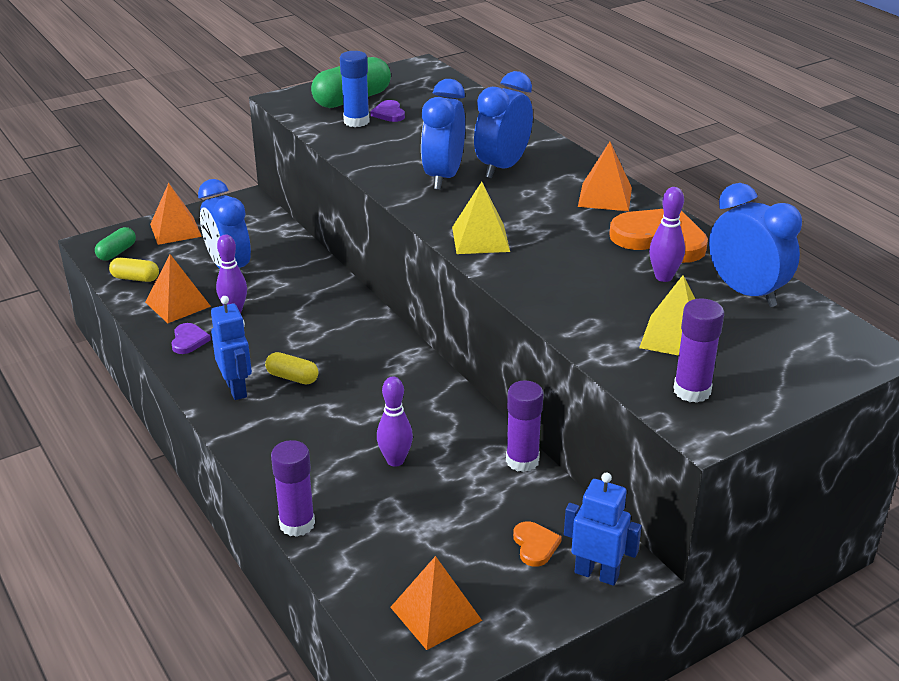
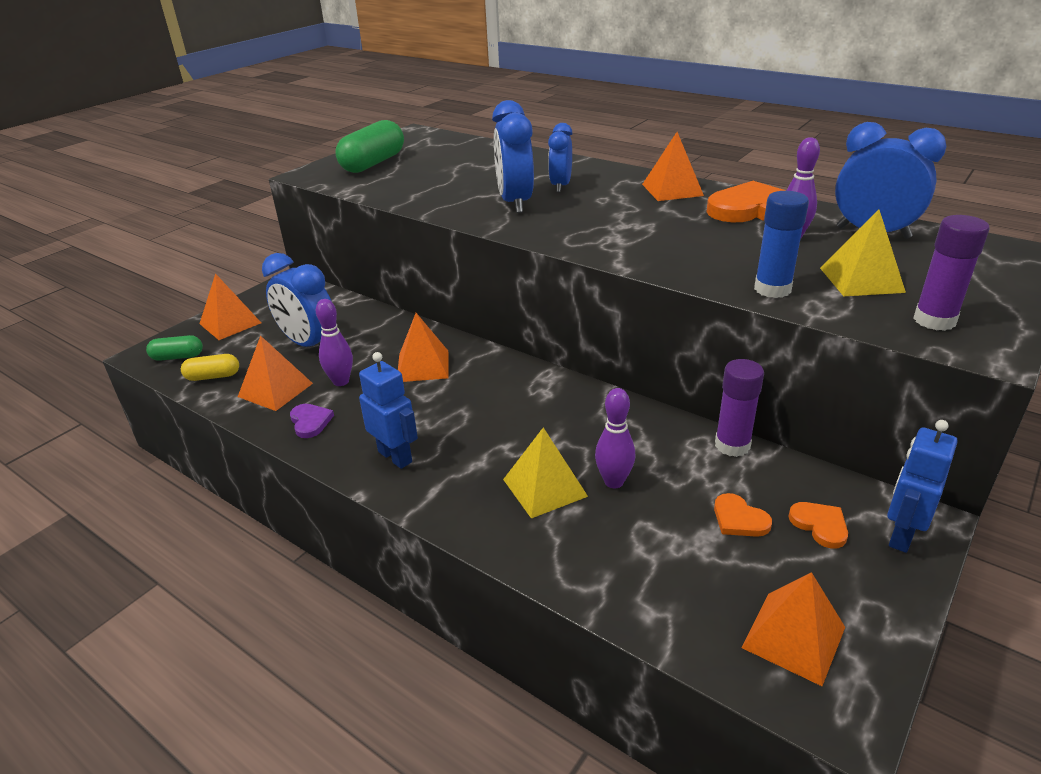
camera: 20 degrees left, 0 degrees up
green capsule [95,227,136,261] -> green capsule turned 75 degrees clockwise [146,335,203,361]
yellow capsule [265,352,319,384] -> none
purple glue stick [271,440,315,537] -> none
blue glue stick [340,51,370,127] -> blue glue stick moved to [754,191,809,298]
purple heart [370,100,405,122] -> none
yellow pyramid [452,182,510,254] -> yellow pyramid moved to [503,427,588,519]
blue clock [474,71,533,178] -> blue clock [548,123,573,192], size x0.65
blue robot [564,472,642,586] -> blue robot turned 60 degrees counterclockwise [887,420,958,553]
none -> orange pyramid [398,313,449,382]
none -> orange heart [714,493,772,537]

